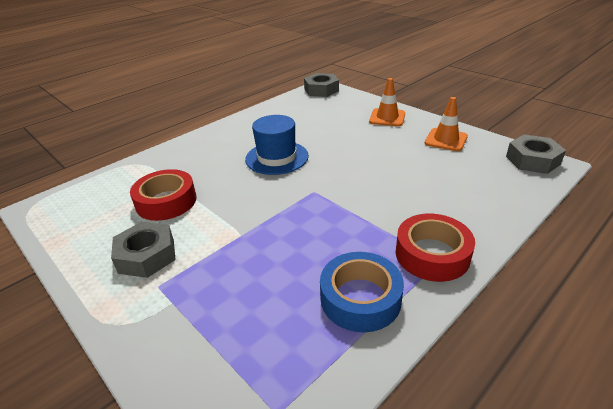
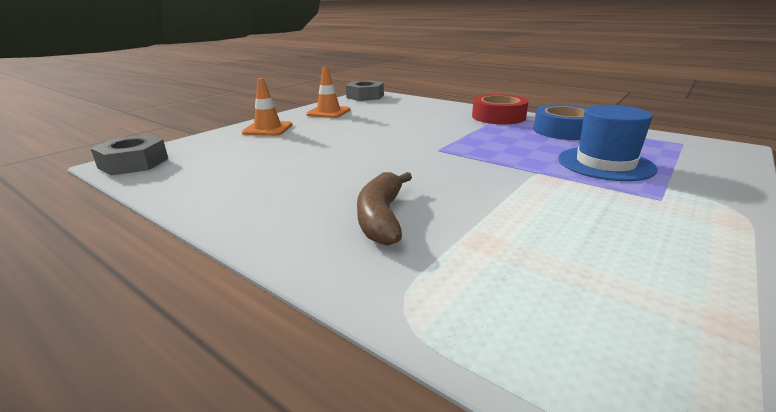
camera: 100 degrees left, 10 degrees down
grey nut [111,222,176,278] -> none
red tape [130,169,197,221] -> none
blue hat [245,115,309,175] -> blue hat moved to [558,105,657,181]
none -> brown banana [357,172,412,246]

